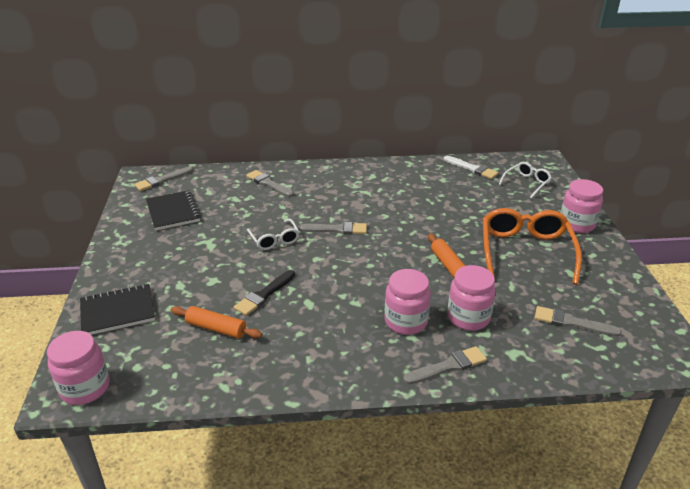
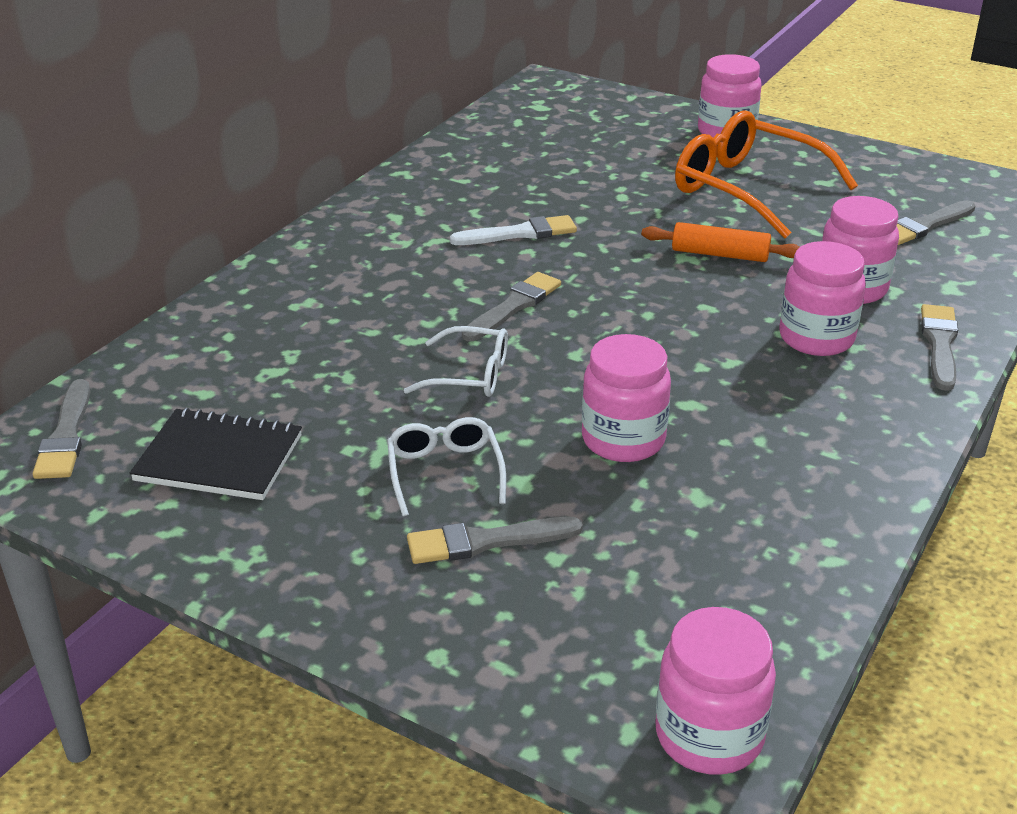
camera: 55 degrees left, 0 degrees up
black notebook [80,284,155,335] -> none
orange rolling pin [171,306,262,339] -> none
black brush [234,270,295,316] -> pink jar [582,334,671,462]
grey brush [246,170,294,197] -> grey brush moved to [407,517,583,564]
white brush [444,156,498,179] -> white brush moved to [450,215,577,245]
white glasses [498,162,552,198] -> white glasses moved to [387,417,506,516]

